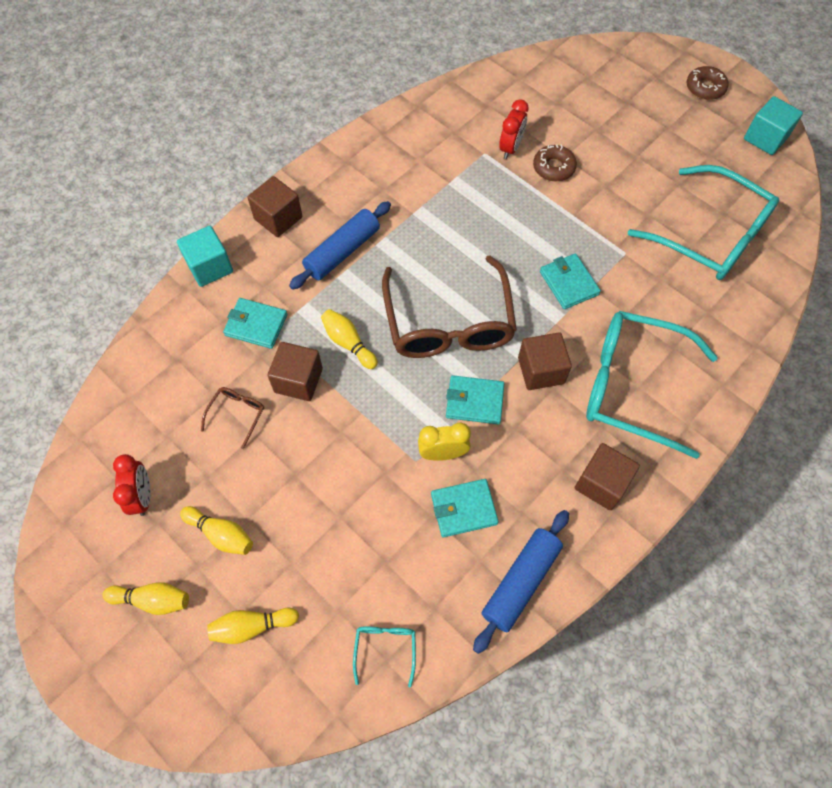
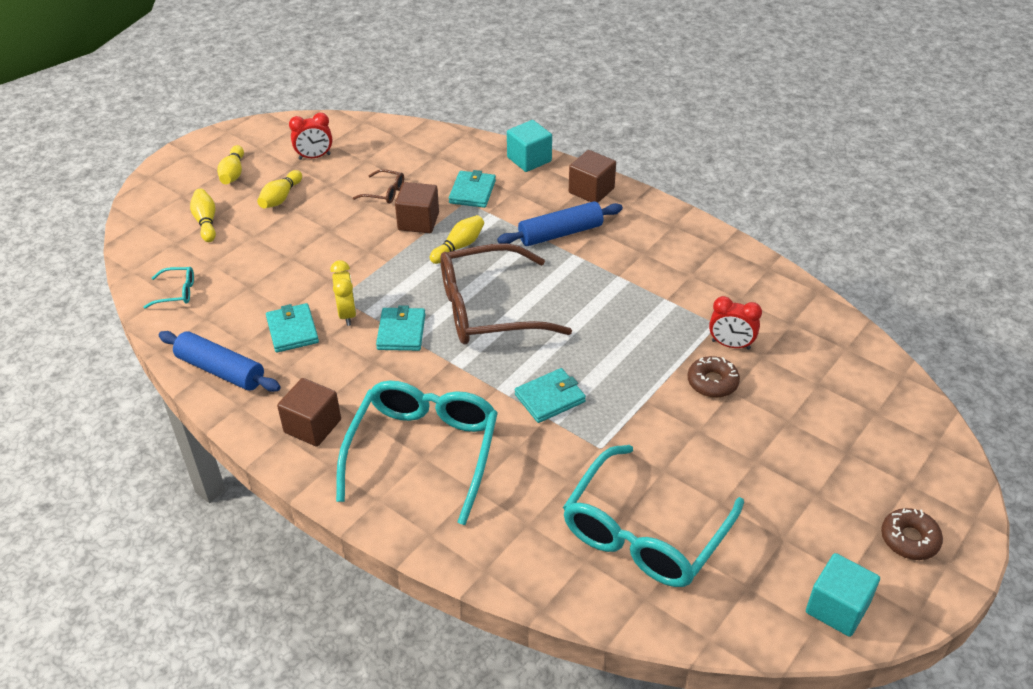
camera: 85 degrees right, 20 degrees down
blue rolling pin [289,201,391,290] -> blue rolling pin turned 60 degrees counterclockwise [497,201,623,246]
brown cube [518,332,572,390] -> none

